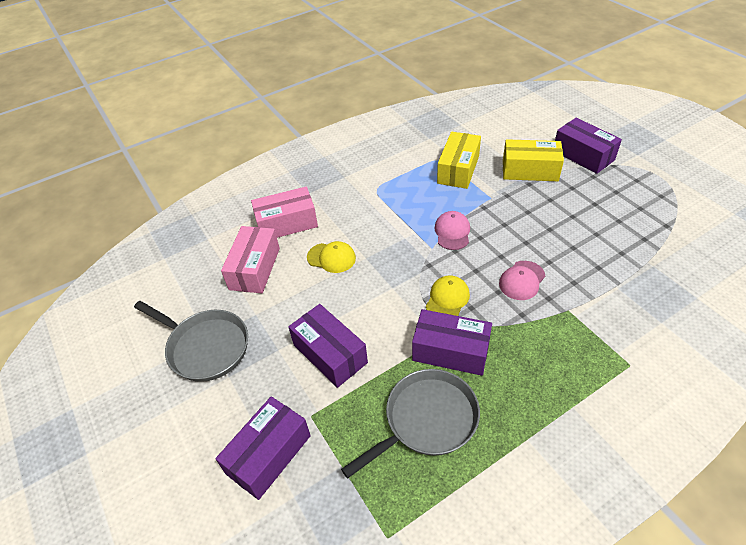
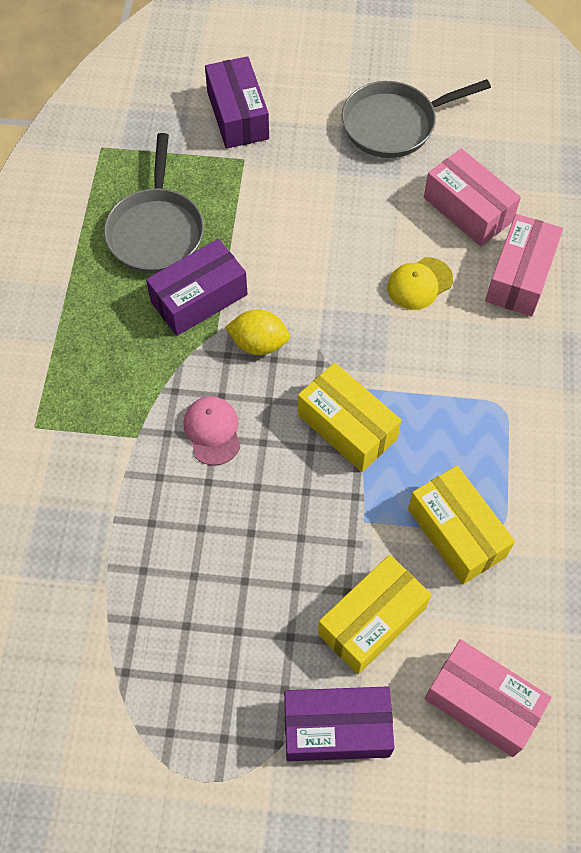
camera: 125 degrees right, 15 degrees up
purple box [288,304,368,388] -> none
yellow cap [426,276,470,316] -> yellow lemon [225,310,290,355]
pink cap [434,211,470,250] -> yellow box [298,363,401,472]
none -> pink box [425,639,552,757]

